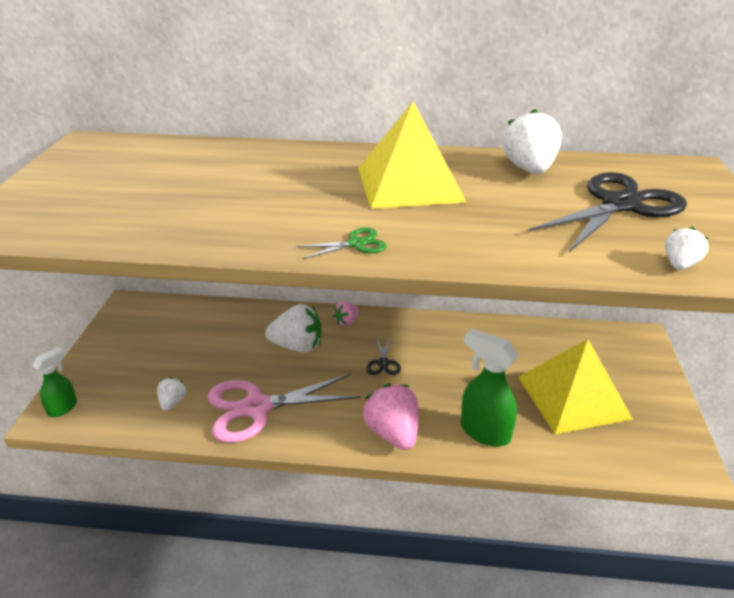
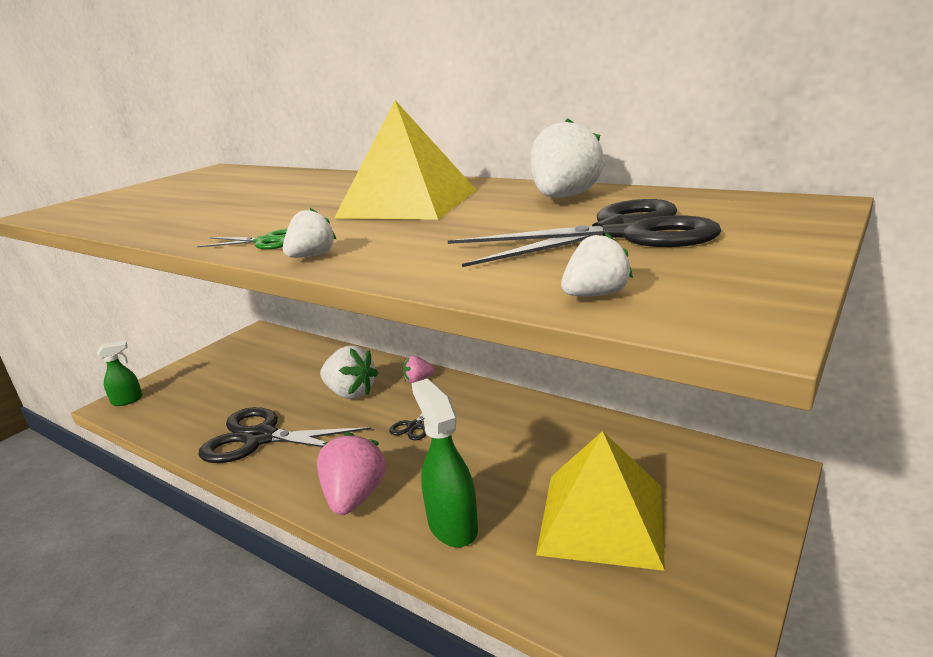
camera: 30 degrees right, 10 degrees down
white strawberry [157,377,187,411] -> white strawberry moved to [283,208,336,258]
pink scissors [208,373,361,443] -> black scissors [198,407,371,463]

